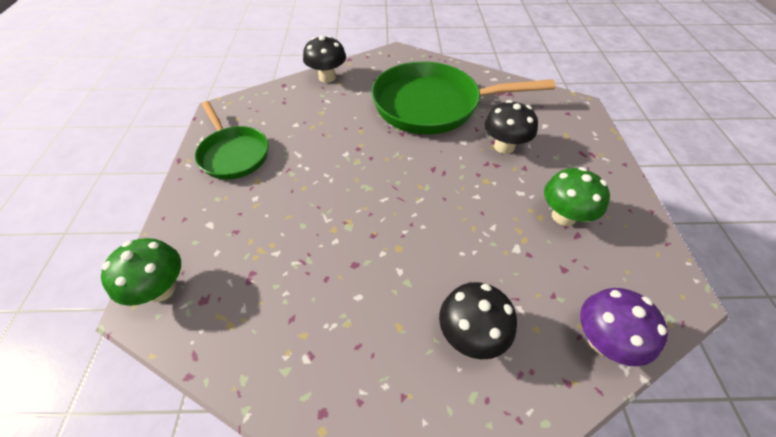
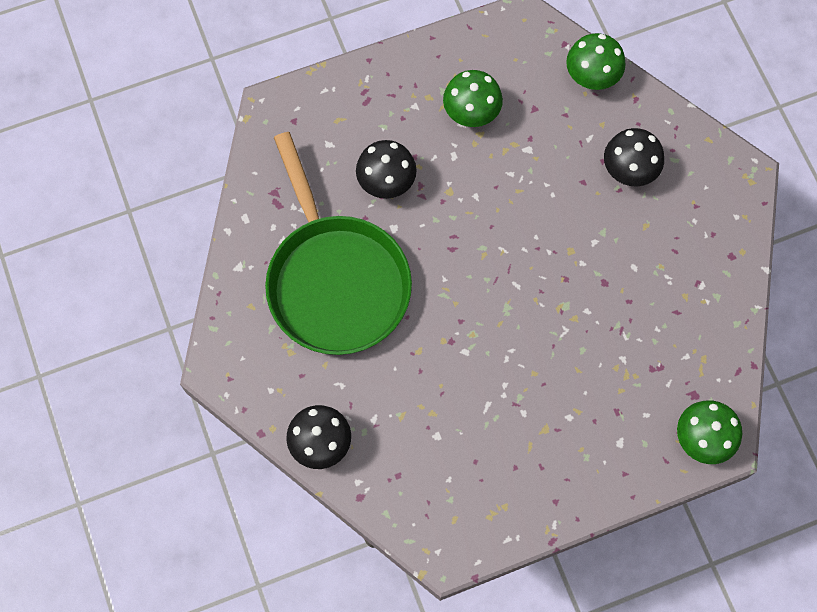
camera: 110 degrees left, 20 degrees up
green pan [195,101,269,179] -> none
purple mushroom [580,288,668,366] -> green mushroom [566,33,626,90]

